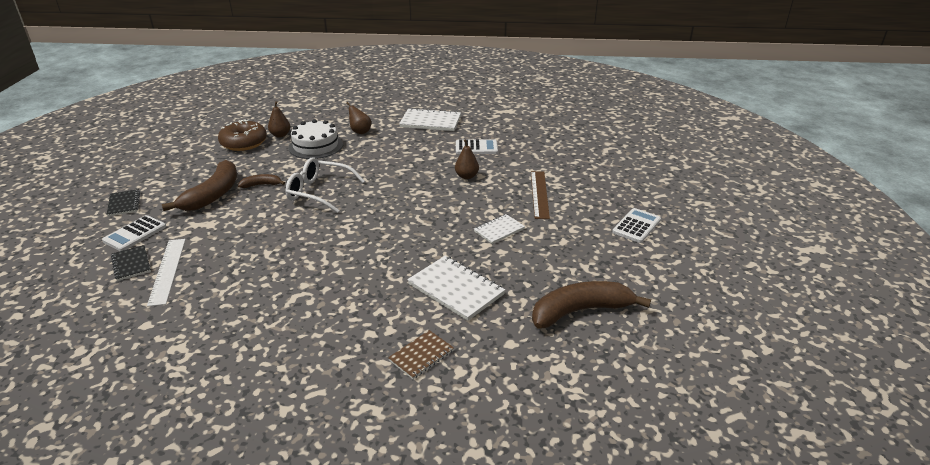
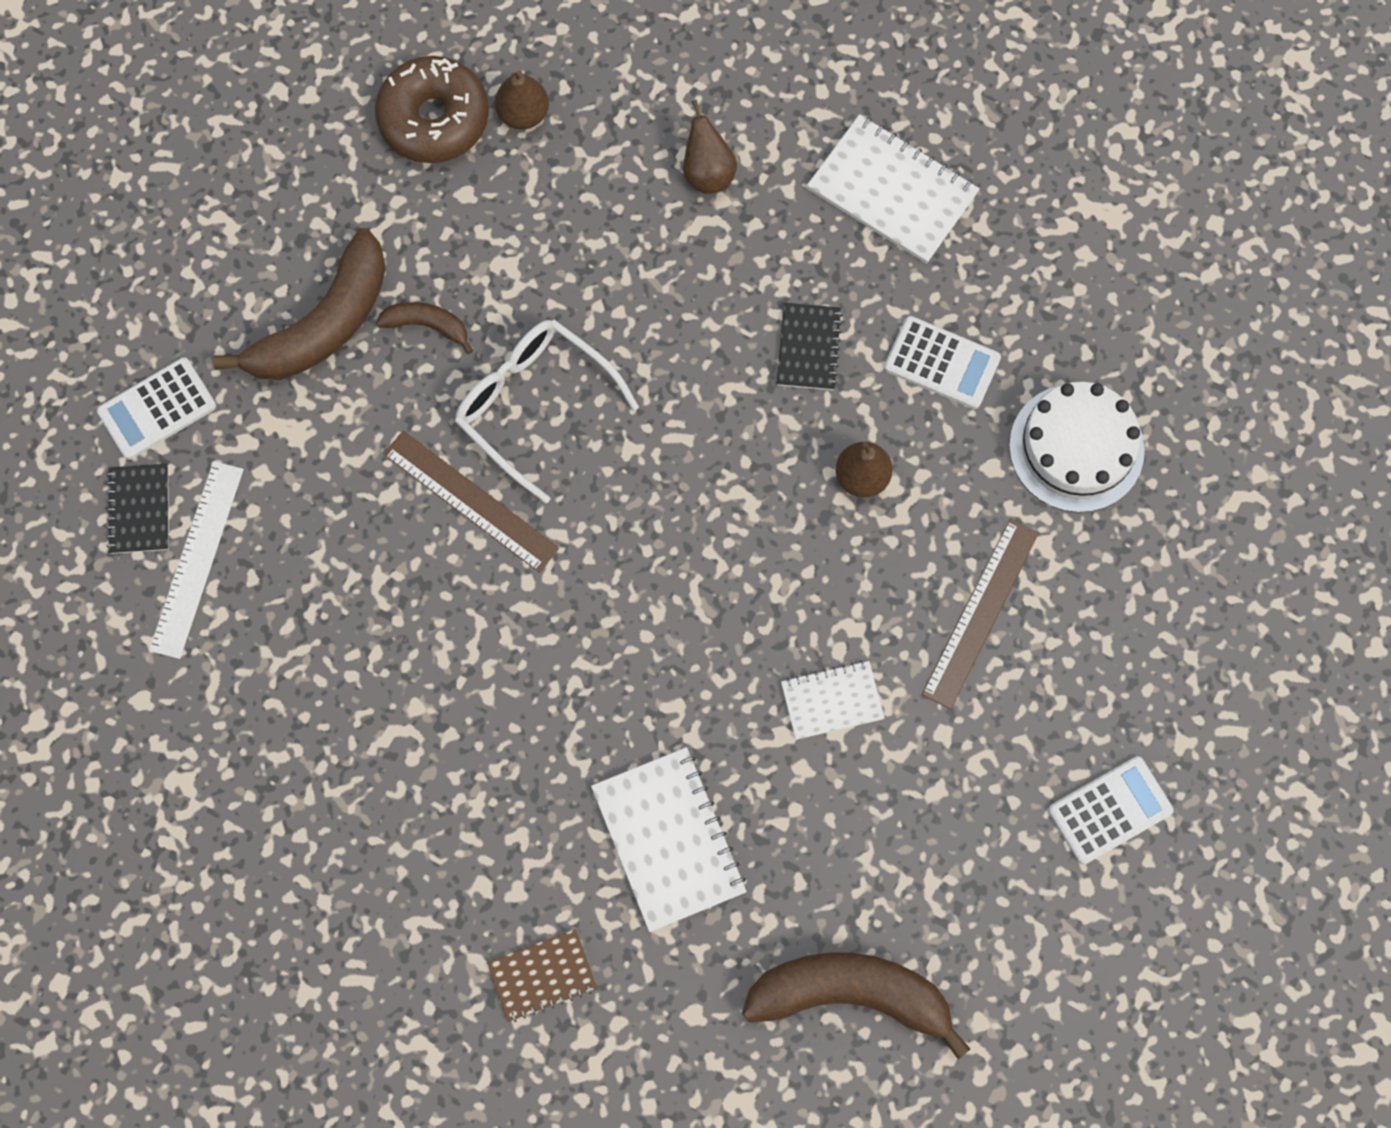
camera: 25 degrees right, 40 degrees up
black notebook [107,189,140,216] -> black notebook moved to [777,303,843,390]
white cake [288,119,343,159] -> white cake moved to [1009,382,1145,513]
none -> brown ruler [383,430,559,573]

